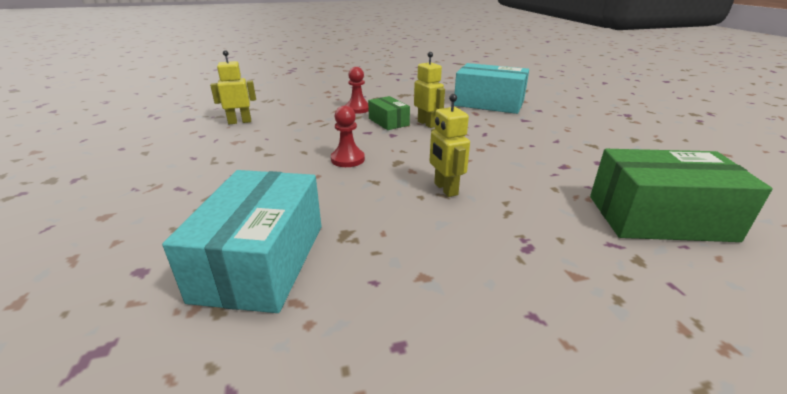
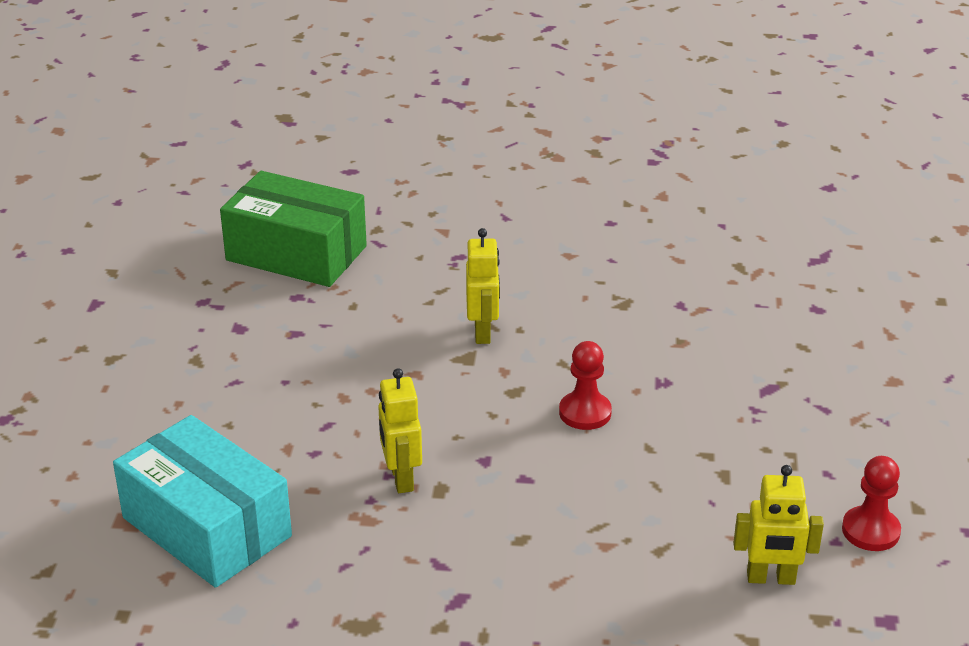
camera: 160 degrees left, 5 degrees up
turquoise box [162,170,322,313] -> none
red pawn [345,67,369,114] -> red pawn moved to [842,456,901,551]
green box [368,96,410,130] -> none

